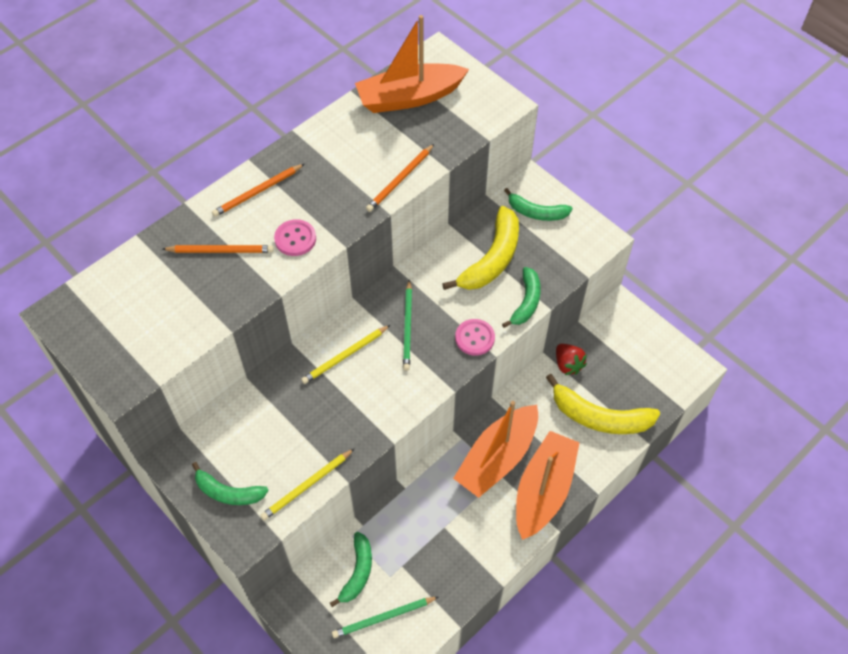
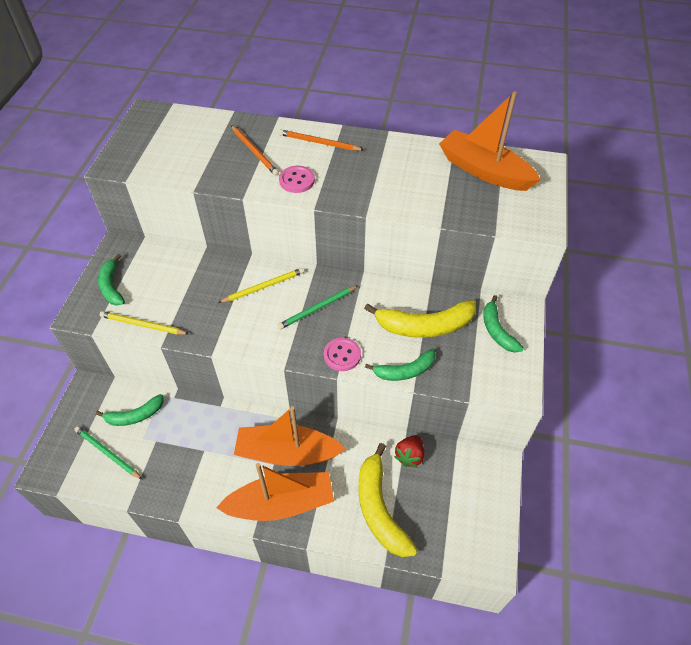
camera: 55 degrees right, 5 degrees down
yellow pencil [301,325,390,384] -> yellow pencil turned 135 degrees clockwise [218,268,304,303]
orange pencil [366,144,434,212] -> none

